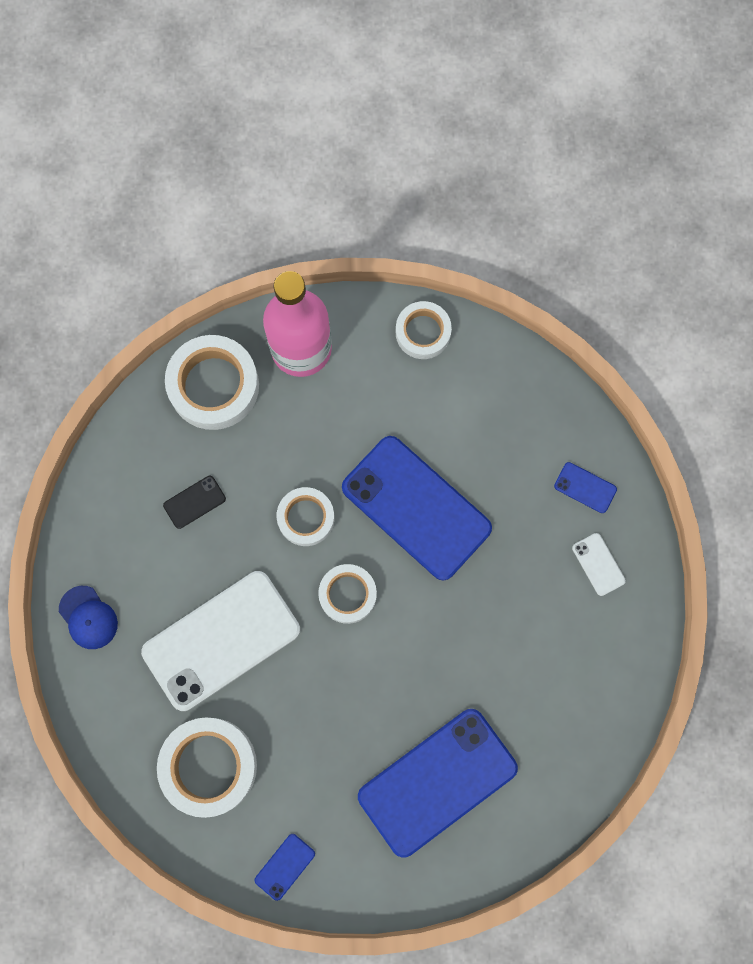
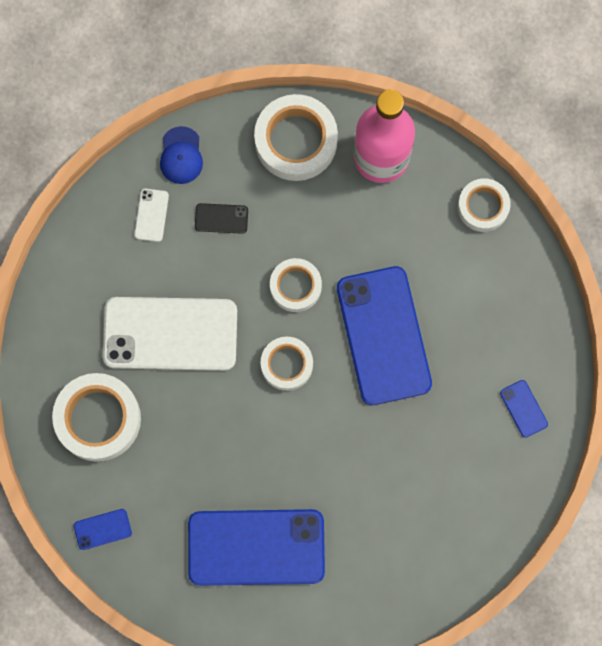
camera: 35 degrees right, 0 degrees up
blue cap [59,586,118,649] -> blue cap moved to [160,126,203,184]
white phone [572,533,626,596] -> white phone moved to [134,189,169,242]

